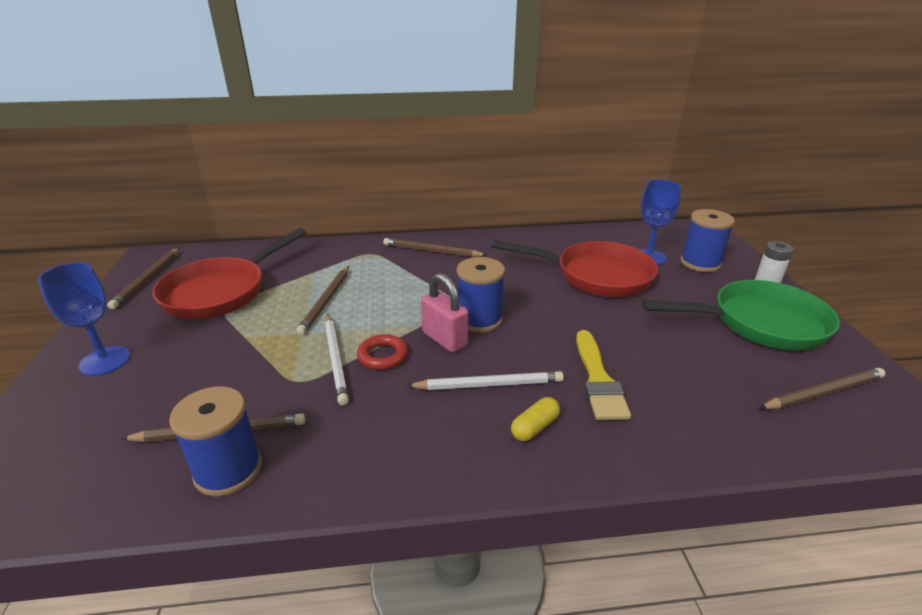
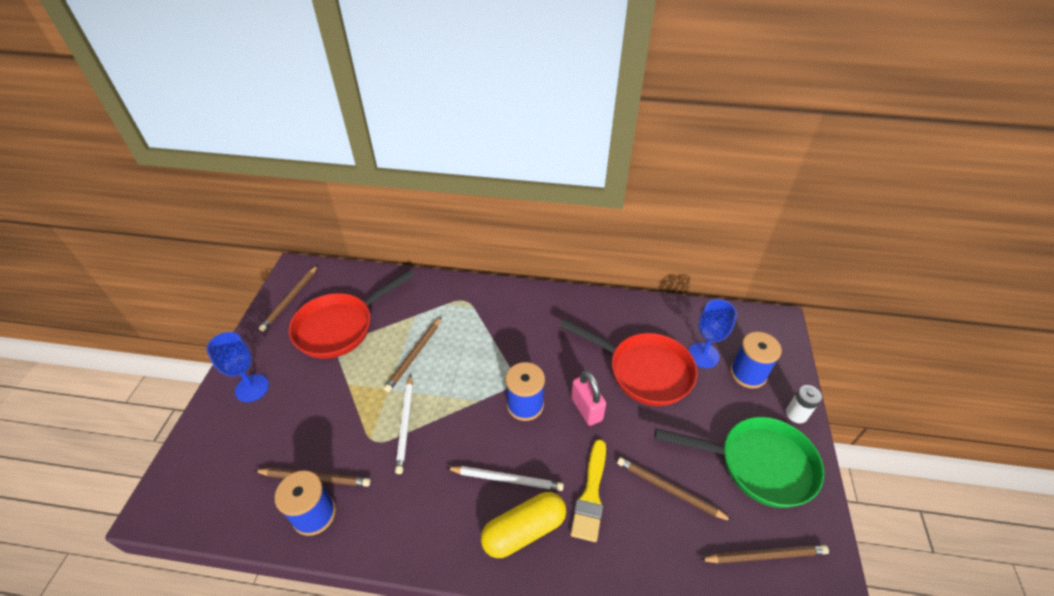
camera: 15 degrees right, 15 degrees up
red ring [357,334,408,370] -> none
brown pencil [383,238,487,257] -> brown pencil moved to [617,457,732,521]
pink padlock [421,273,469,353] -> pink padlock moved to [571,370,606,426]
yellow capsule [511,397,560,441] -> yellow capsule [481,492,566,558], size x1.98

